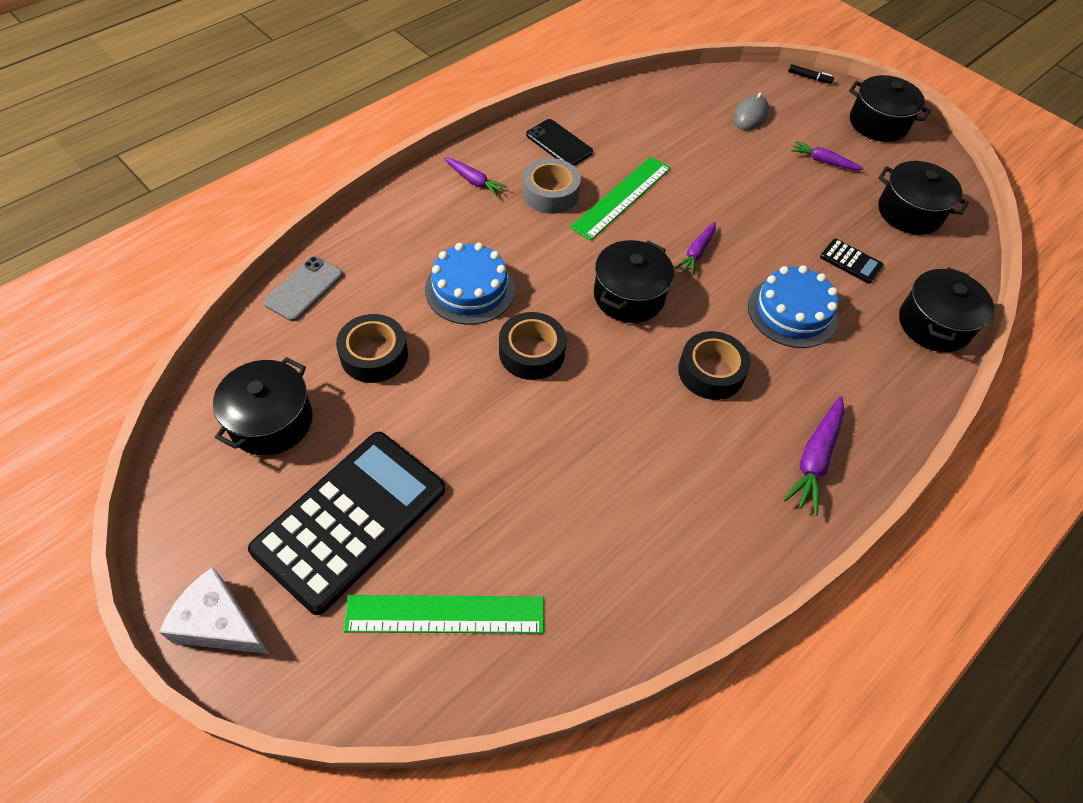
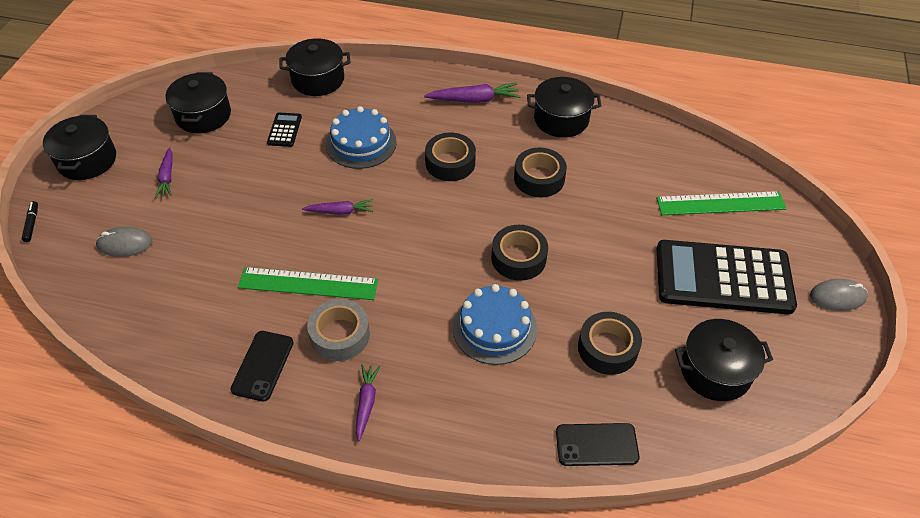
camera: 120 degrees left, 5 degrees down
white cheese [159,567,269,654] -> grey mouse [810,279,868,311]
grey phone [263,256,343,321] -> black phone [556,423,640,466]
green ruler [344,595,544,634] -> green ruler turned 60 degrees counterclockwise [656,191,787,215]
black pot [594,240,674,323] -> black pot moved to [527,77,602,138]
none -> black tape [514,148,567,197]

